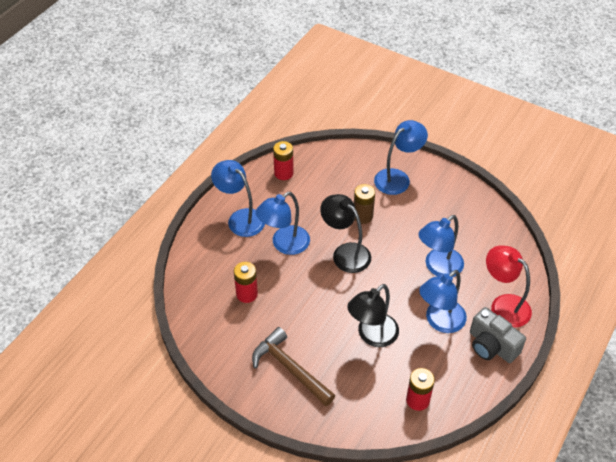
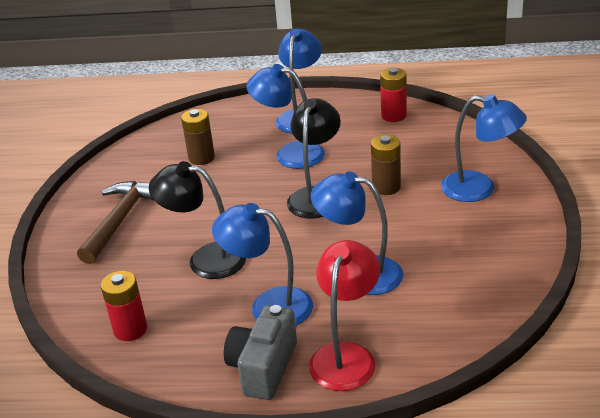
camera: 65 degrees right, 15 degrees down
red battery [234,262,258,303] -> brown battery [181,109,215,165]

